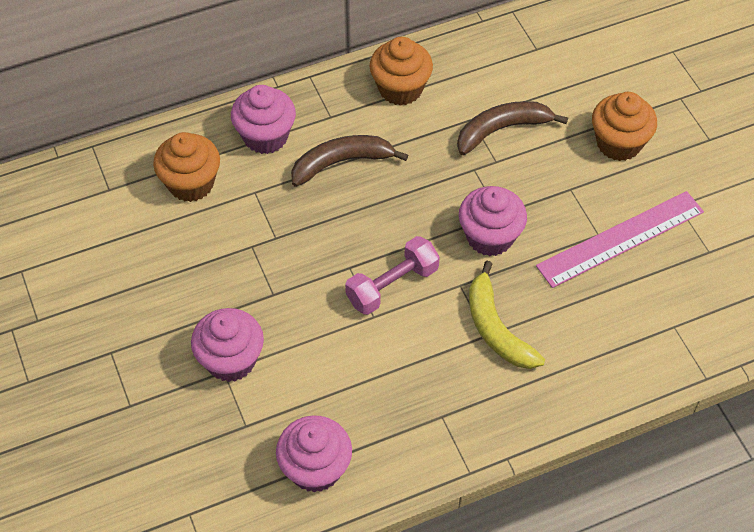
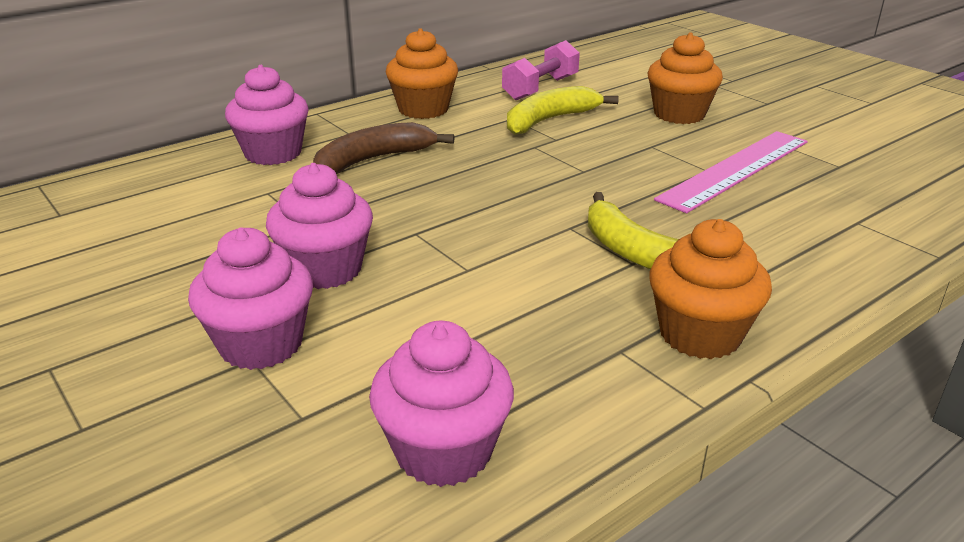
camera: 15 degrees left, 25 degrees down
orange cupcake [153,132,220,202] -> orange cupcake moved to [649,219,772,359]
pink dumbbell [345,236,440,315] -> pink dumbbell moved to [502,40,580,100]
brown banana [457,101,568,155] -> yellow banana [507,86,619,135]
pink cupcake [459,186,527,256] -> pink cupcake moved to [266,163,373,289]

